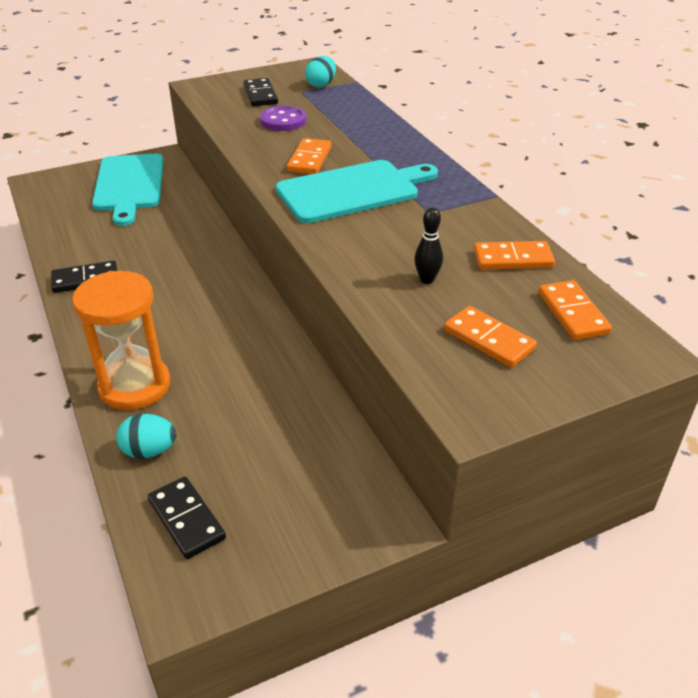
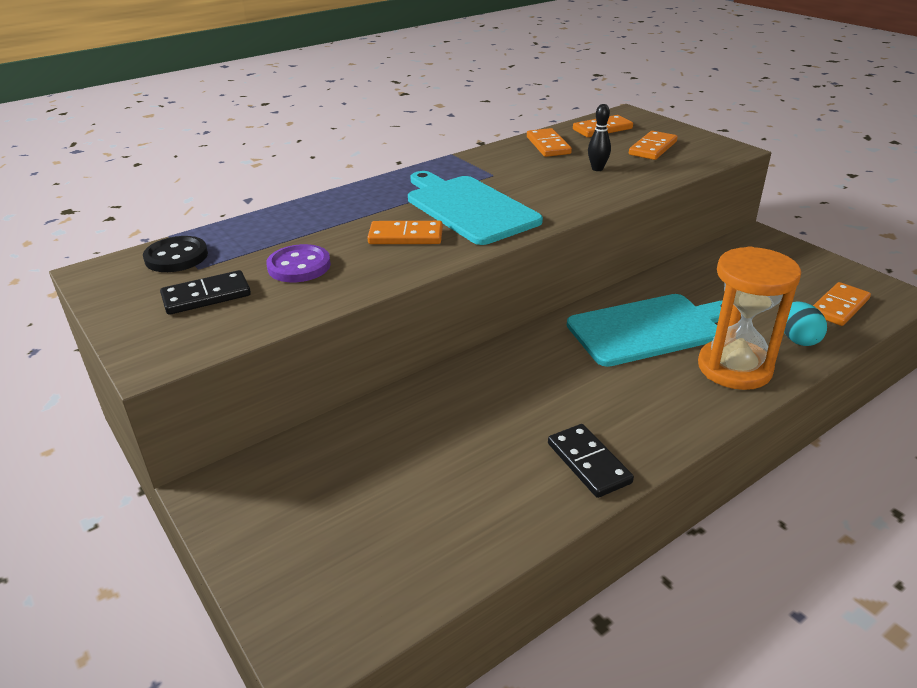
camera: 100 degrees left, 5 degrees down
turquoise cutting board [92,153,163,226] -> turquoise cutting board moved to [567,294,723,367]
black domino [148,477,226,559] -> orange domino [813,282,871,326]
turquoise egg [305,56,336,87] -> black button [143,236,208,272]

